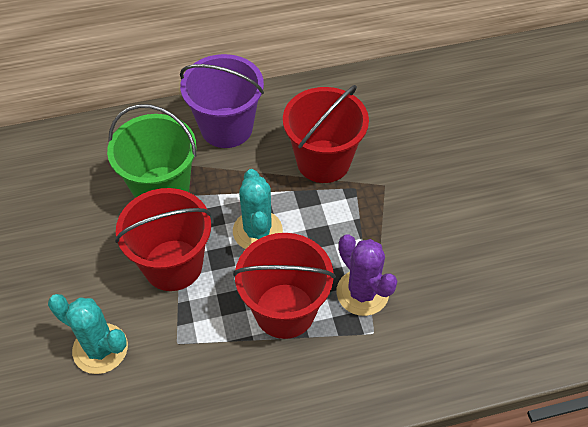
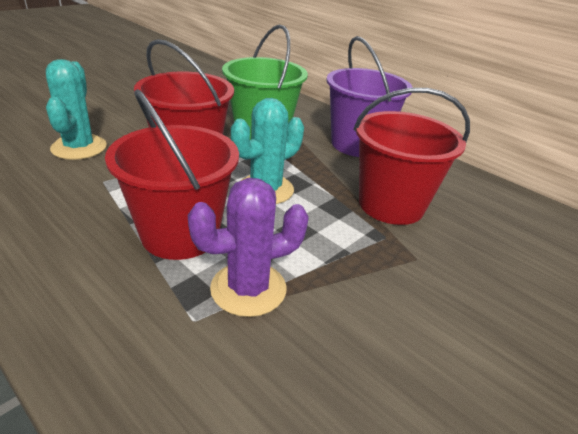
camera: 55 degrees right, 20 degrees down
purple cactus [337,234,398,316] -> purple cactus turned 45 degrees clockwise [188,178,309,317]

